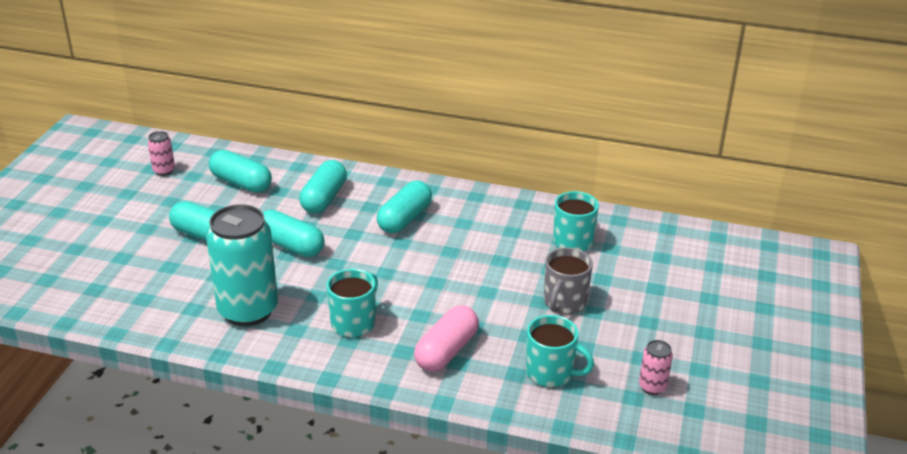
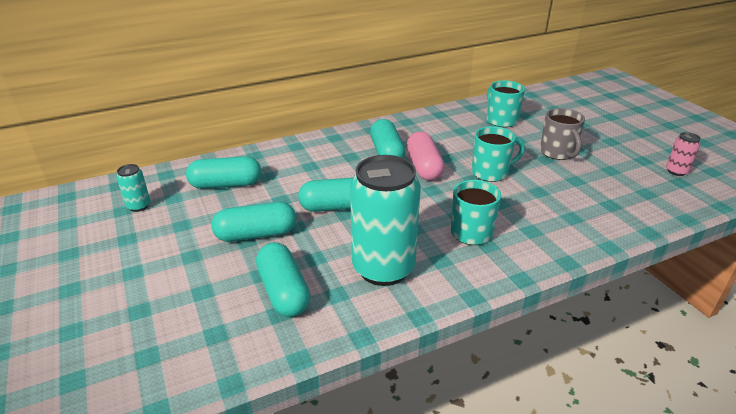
camera: 40 degrees left, 0 degrees up
pink can [148,131,175,176] -> turquoise can [116,164,150,212]
turquoise capsule [299,160,347,213] -> turquoise capsule moved to [256,242,310,317]
pink capsule [414,305,479,372] -> pink capsule moved to [407,131,445,181]
turquoise mug [526,315,594,387] -> turquoise mug moved to [472,126,525,182]

